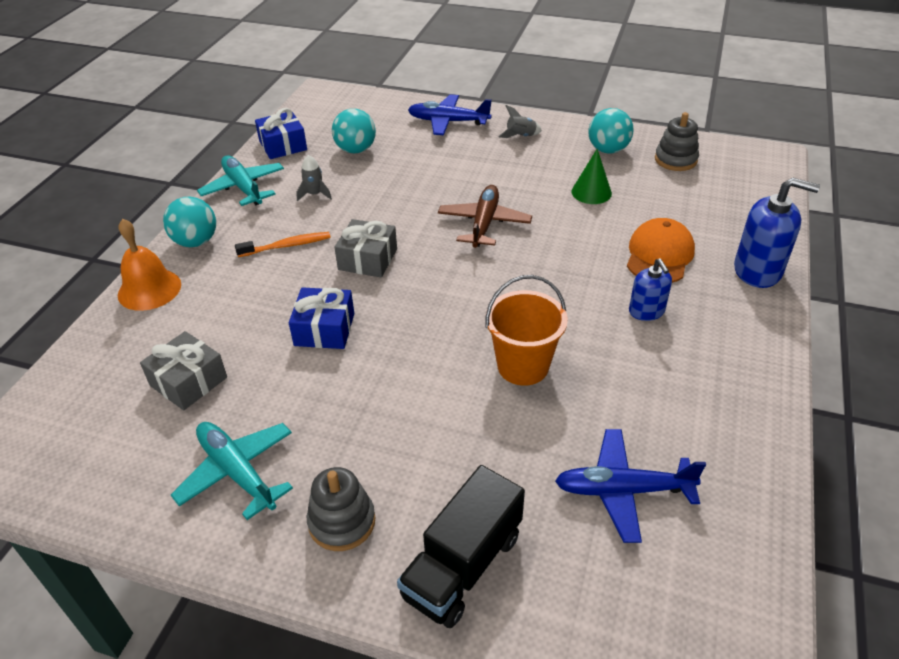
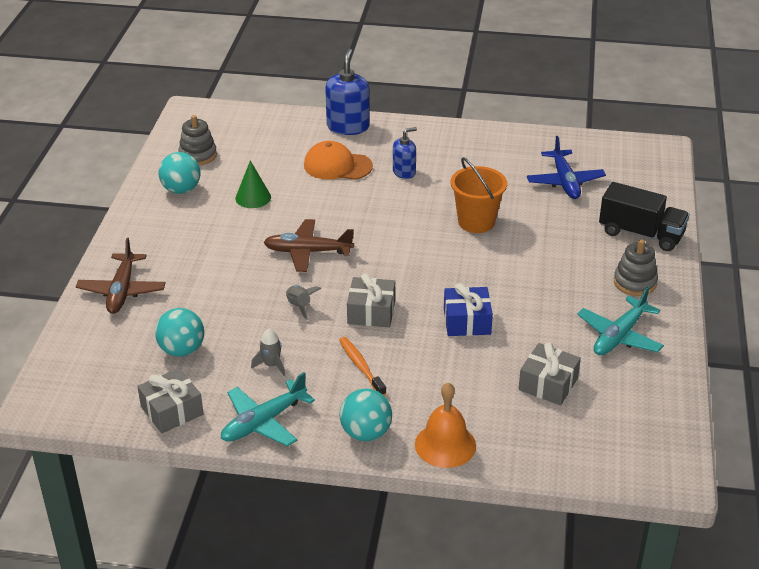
camera: 100 degrees left, 5 degrees down
blue gift [255,108,307,159] -> grey gift [137,368,203,433]
blue plane [408,94,492,135] -> brown plane [76,238,165,314]
grey rocket [498,105,542,138] -> grey rocket moved to [286,285,321,320]

